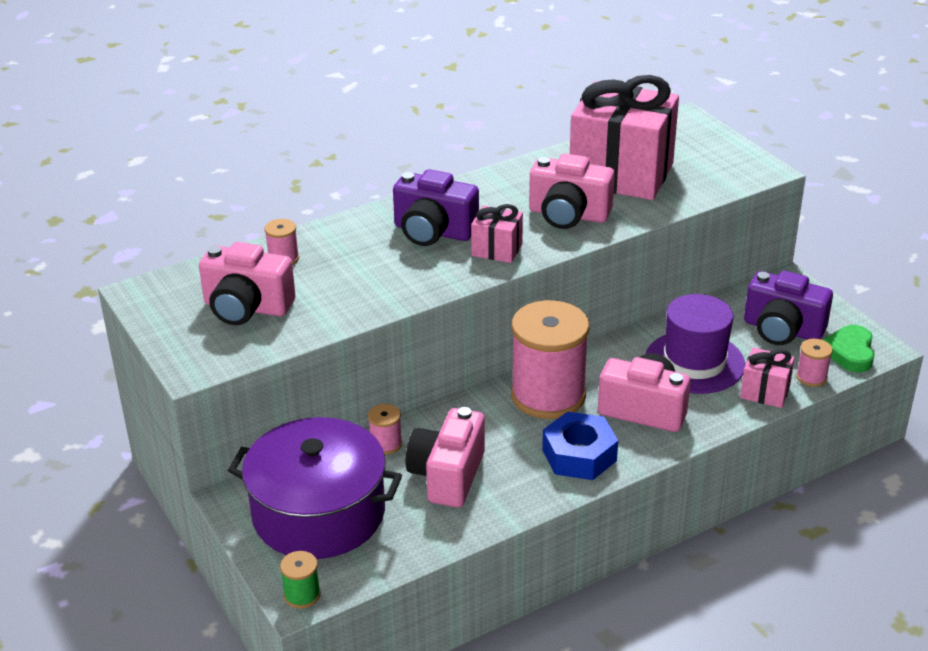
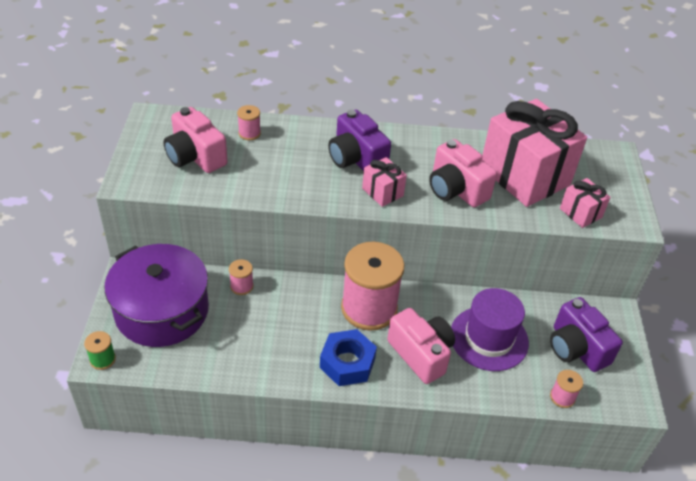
camera: 30 degrees right, 10 degrees up
pink camera [406,407,485,507] -> none
pink gift [740,347,795,408] -> pink gift moved to [560,178,611,228]
green heart [823,325,875,372] -> none

